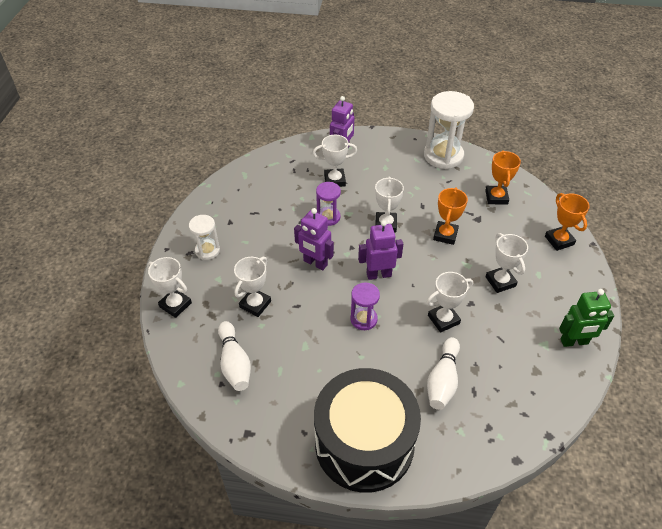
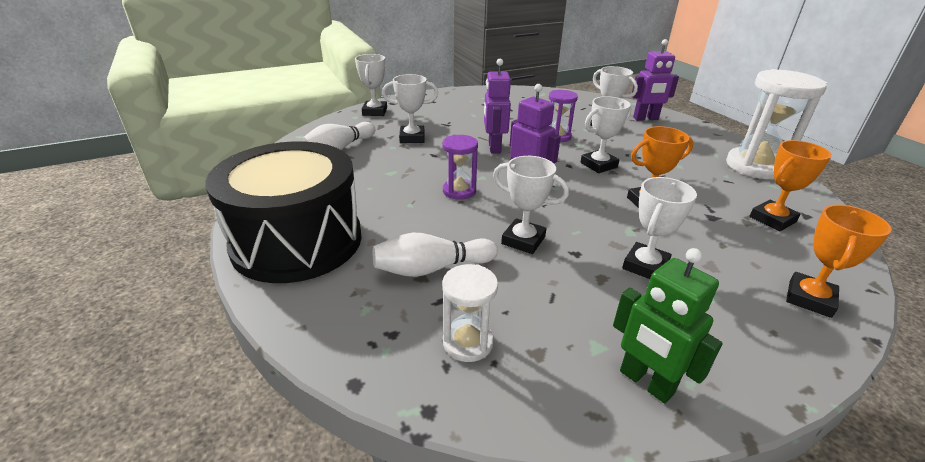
camera: 55 degrees right, 15 degrees down
white hourglass [189,215,220,260] -> white hourglass moved to [442,264,498,362]

